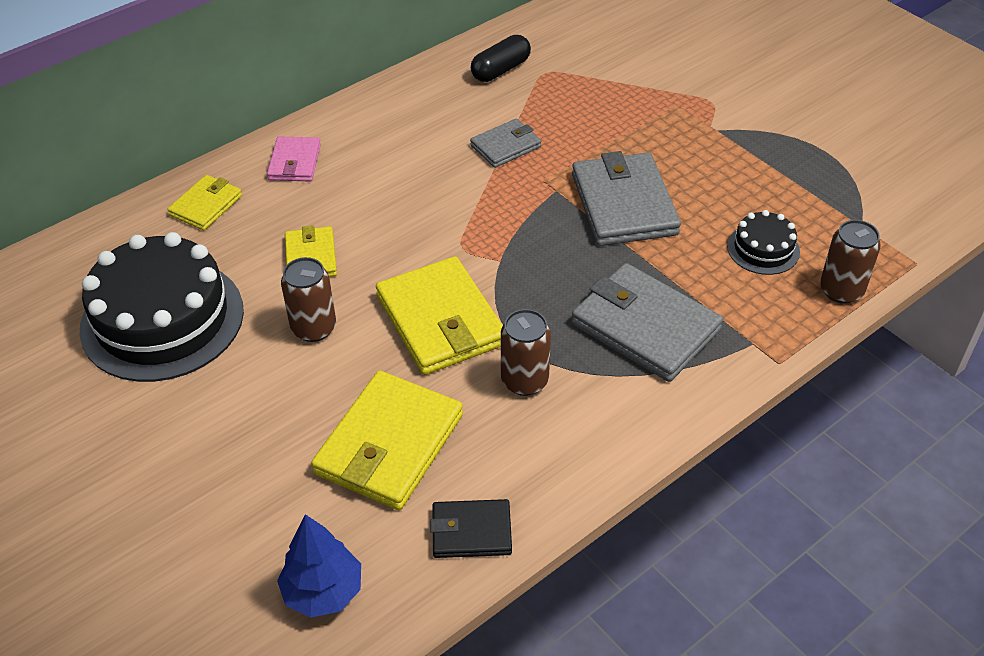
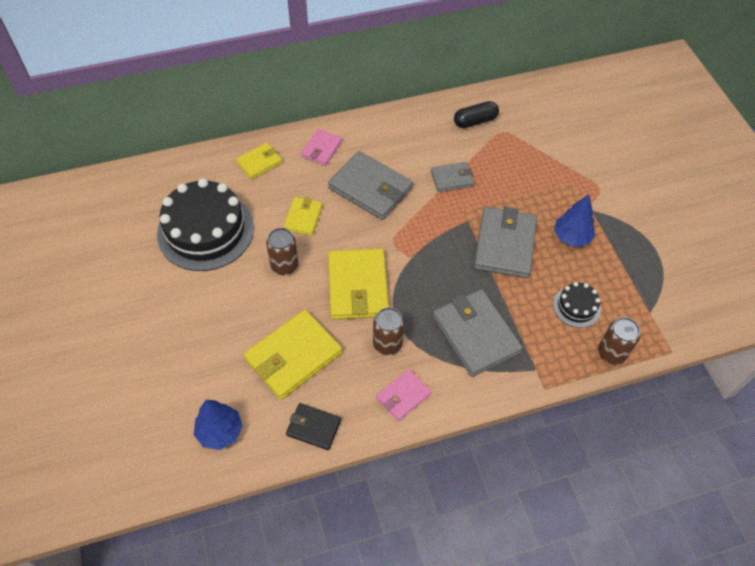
camera: 20 degrees right, 10 degrees up
none -> grey wallet [328,151,413,220]
none -> pink wallet [376,369,431,421]
none -> blue tree [554,194,596,247]

